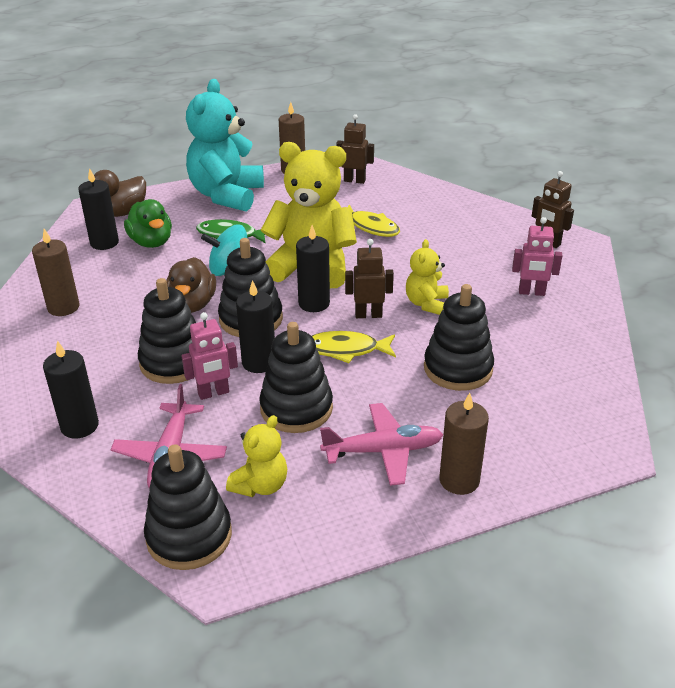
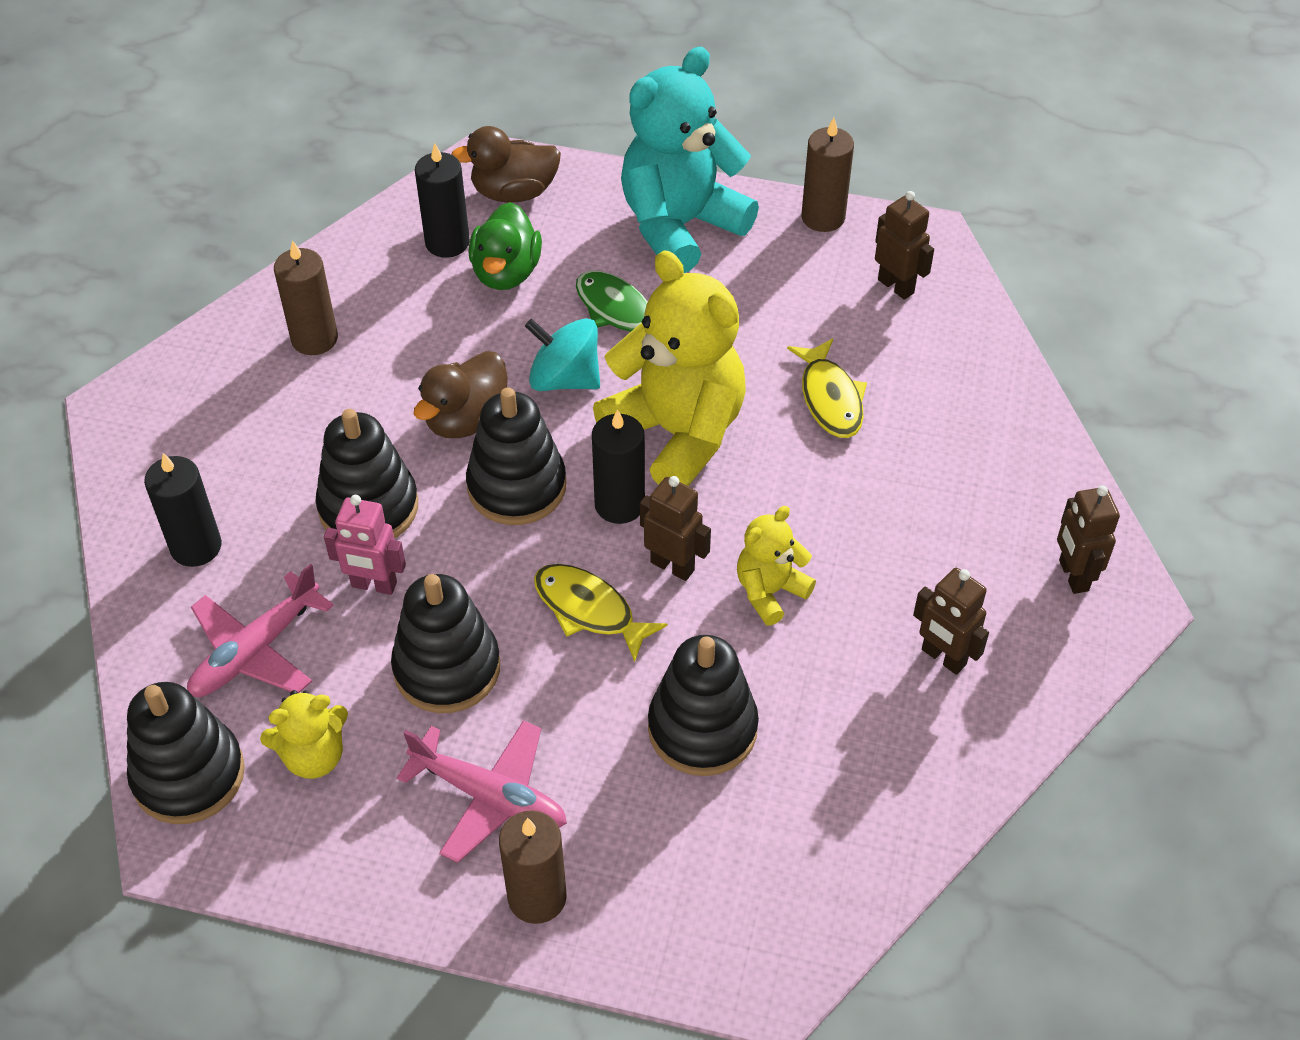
camera: 35 degrees right, 15 degrees up
black candle [236,280,275,373] -> none
pink robot [512,217,562,296] -> brown robot [913,568,989,675]

